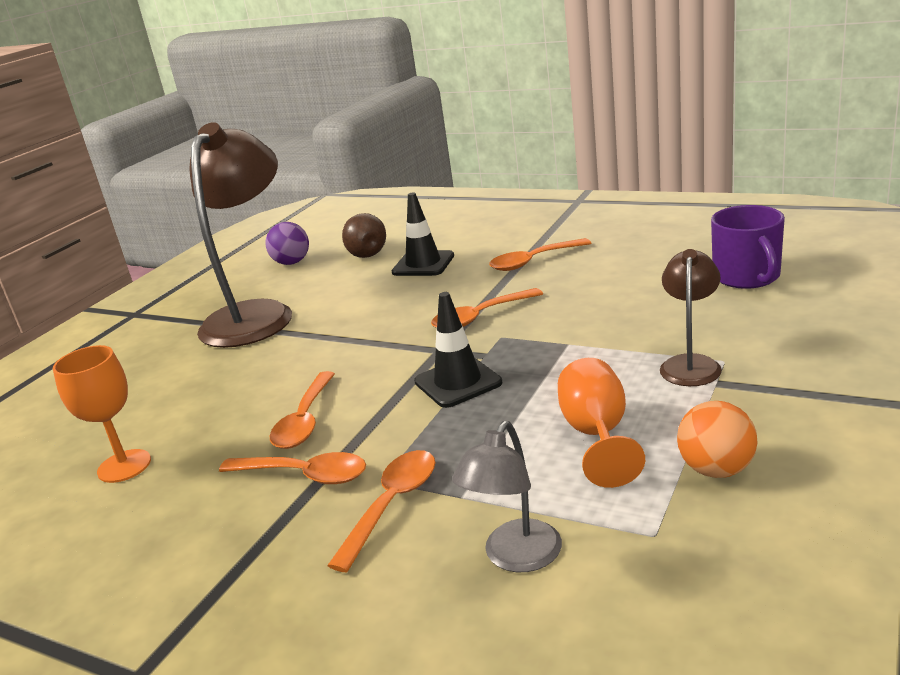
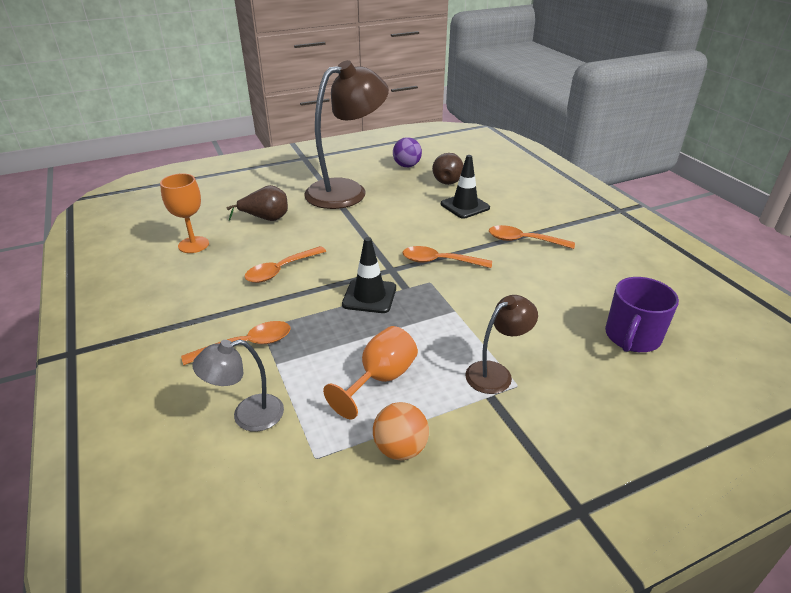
camera: 35 degrees right, 10 degrees up
orange spoon [219,452,366,484] -> none
none -> brown pear [226,185,288,221]

